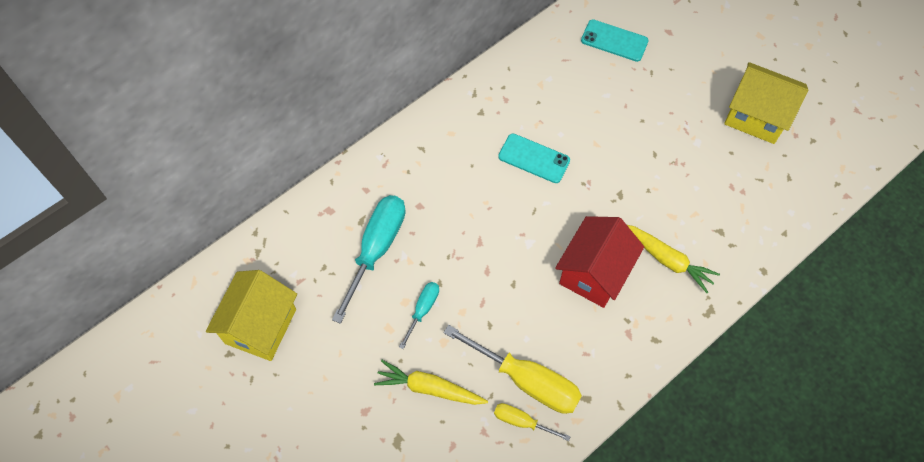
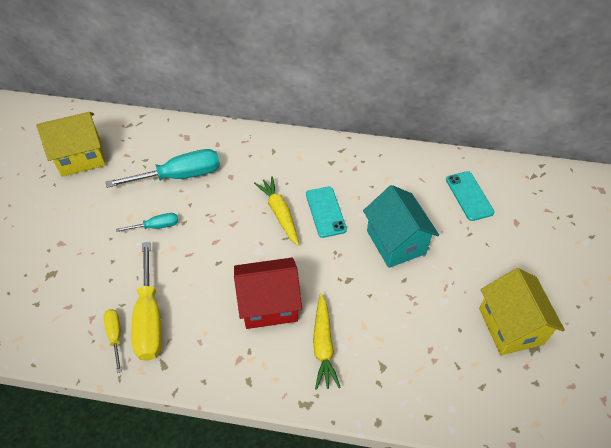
camera: 50 degrees right, 10 degrees down
yellow carrot [374,360,488,405] -> yellow carrot moved to [254,176,299,245]
none -> turquoise house [363,185,439,268]

